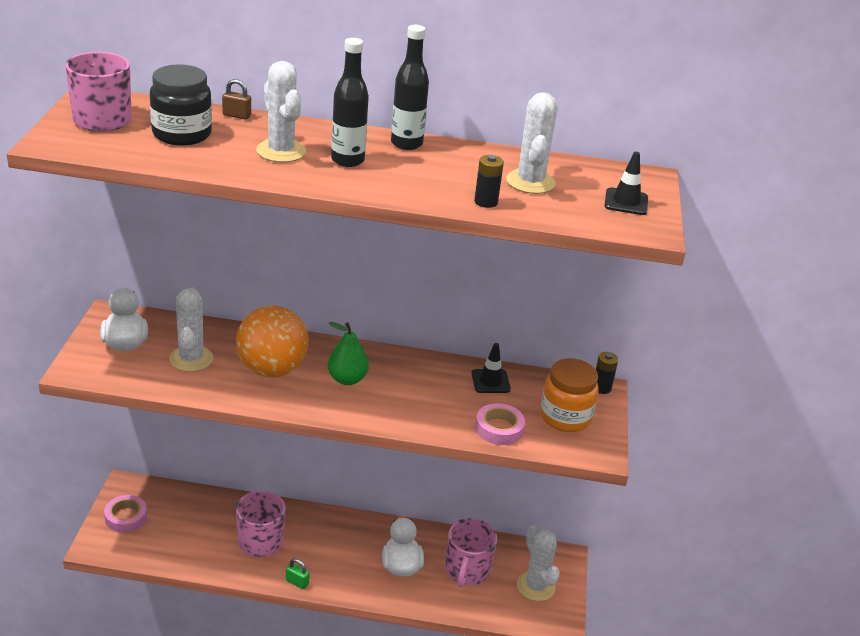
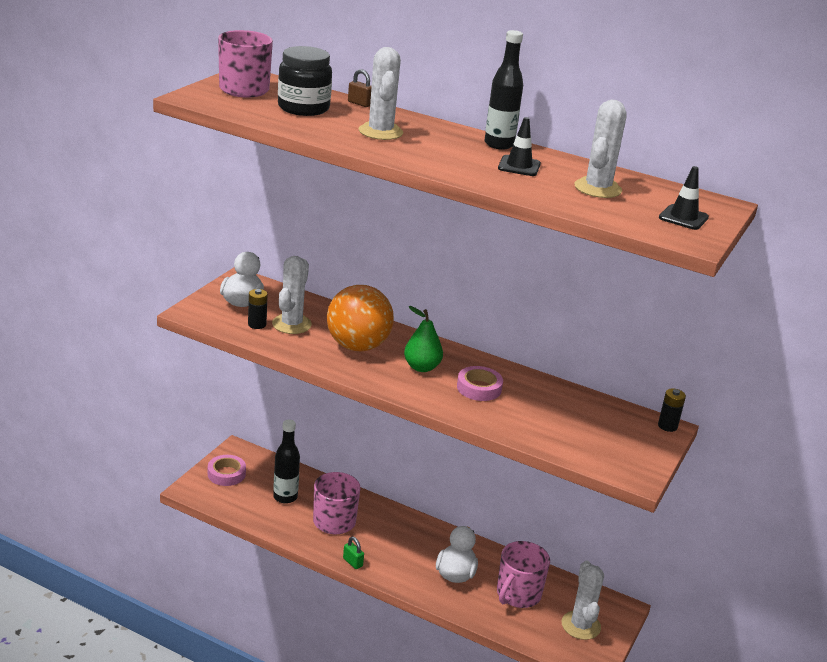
camera: 20 degrees right, 5 degrees down
black bottle [331,38,369,167] -> black bottle moved to [273,420,300,504]
black traffic cone [471,343,511,393] -> black traffic cone moved to [498,117,541,176]
black battery [474,155,504,208] -> black battery moved to [248,289,268,329]
pink tape [475,403,525,445] -> pink tape moved to [457,366,503,401]
orange jar [540,358,599,432] -> none

